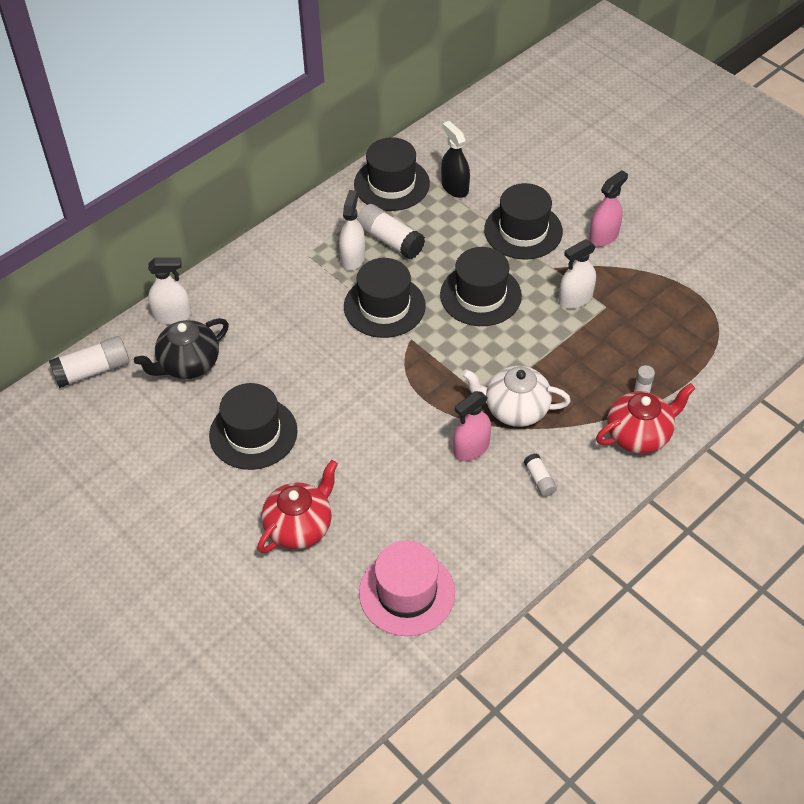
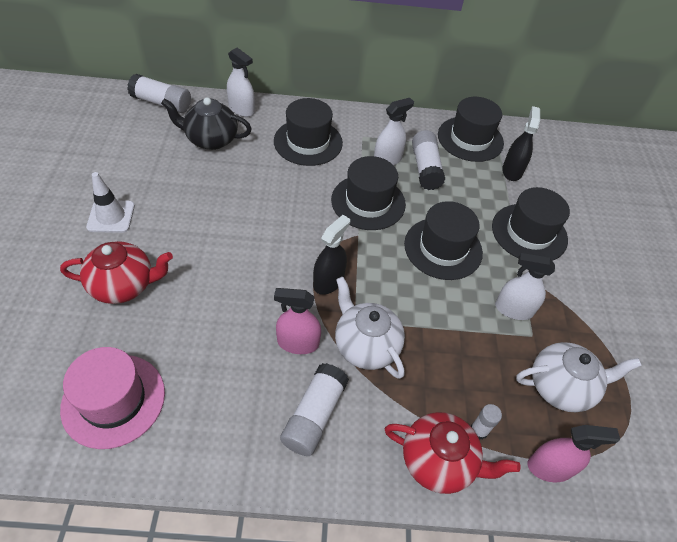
camera: 40 degrees right, 0 degrees up
black hat [209,383,298,470] -> black hat moved to [274,98,343,166]
white glue stick [524,453,557,497] -> white glue stick [280,363,349,456], size x1.84
pink spray bottle [589,170,628,247] -> pink spray bottle moved to [528,425,620,482]
none -> white traffic cone [86,172,135,233]
none -> black spray bottle [313,215,350,295]
none -> white teapot [516,342,642,412]

